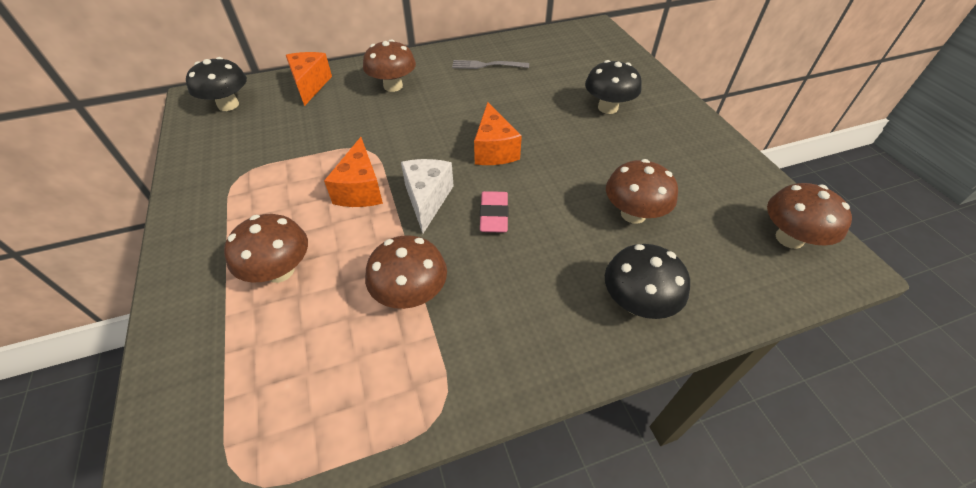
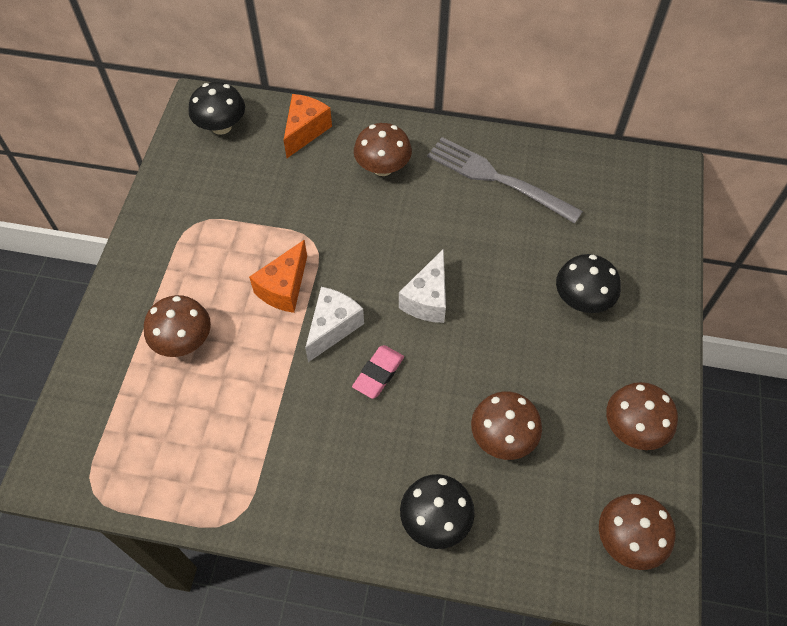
camera: 30 degrees right, 10 degrees up
brown mushroom [365,235,447,309] -> brown mushroom moved to [606,382,678,450]
grey fork [452,60,529,69] -> grey fork [427,137,583,224], size x1.81
orange cheese [474,102,522,165] -> white cheese [399,248,446,323]

